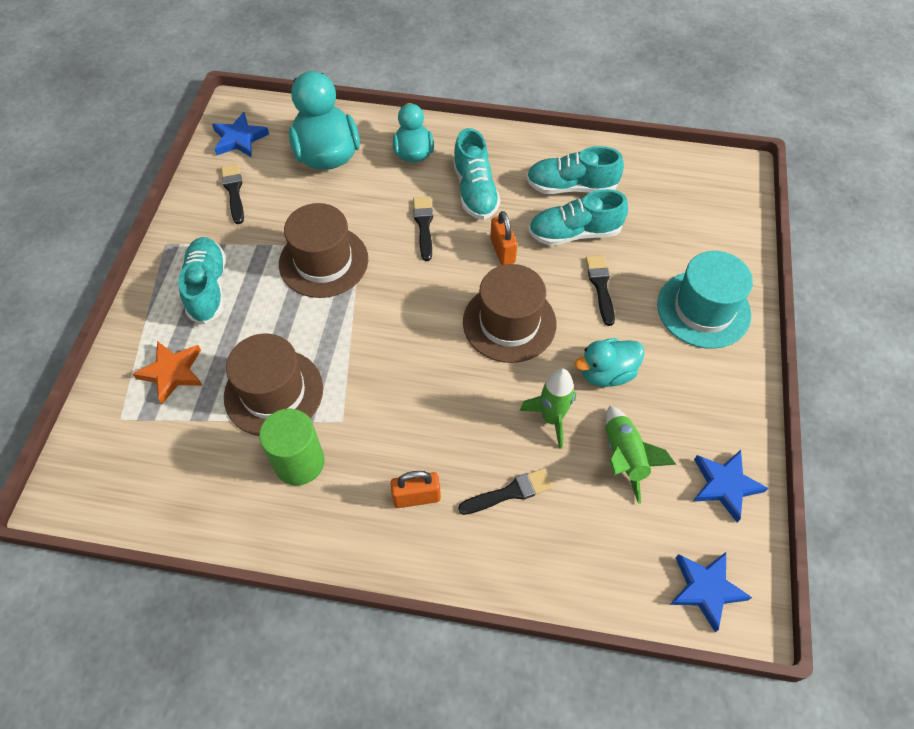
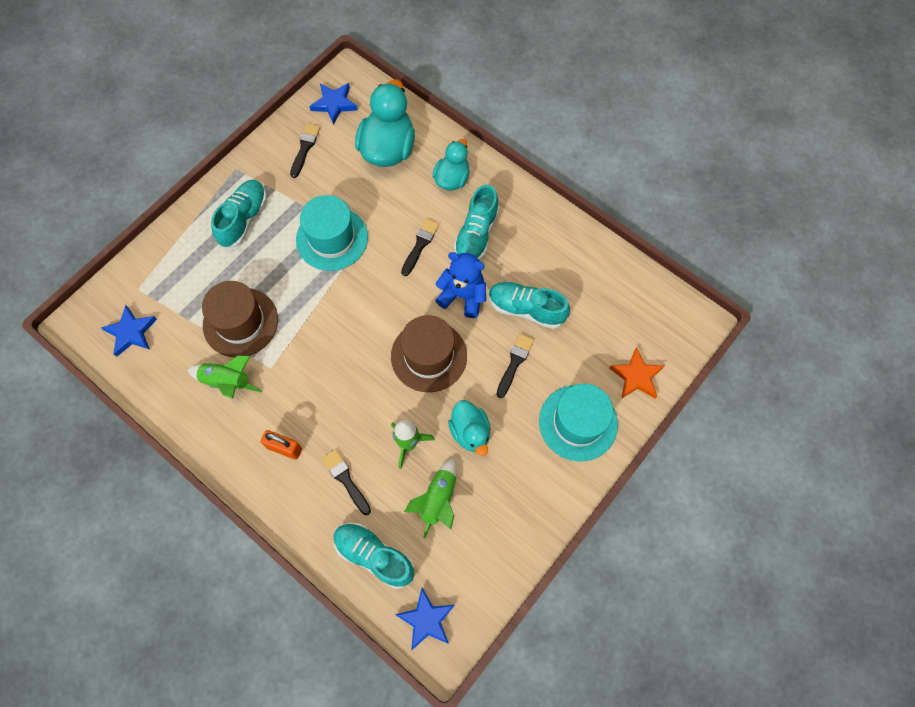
camera: 30 degrees right, 10 degrees up
orange star [133,341,203,404] -> orange star moved to [609,347,664,399]
green cylinder [259,408,324,486] -> green rocket [187,356,262,399]
brown hat [279,203,368,298] -> turquoise hat [296,195,368,271]
black brush [458,468,553,515] -> black brush turned 135 degrees counterclockwise [322,449,371,515]
orange padlock [490,211,517,265] -> blue teddy bear [435,252,486,318]
turquoise shoe [526,146,624,194] -> turquoise shoe moved to [333,523,414,589]
turquoise duck [574,338,645,387] -> turquoise duck turned 120 degrees counterclockwise [448,400,491,456]
blue star [693,450,768,522] -> blue star moved to [101,305,157,357]

